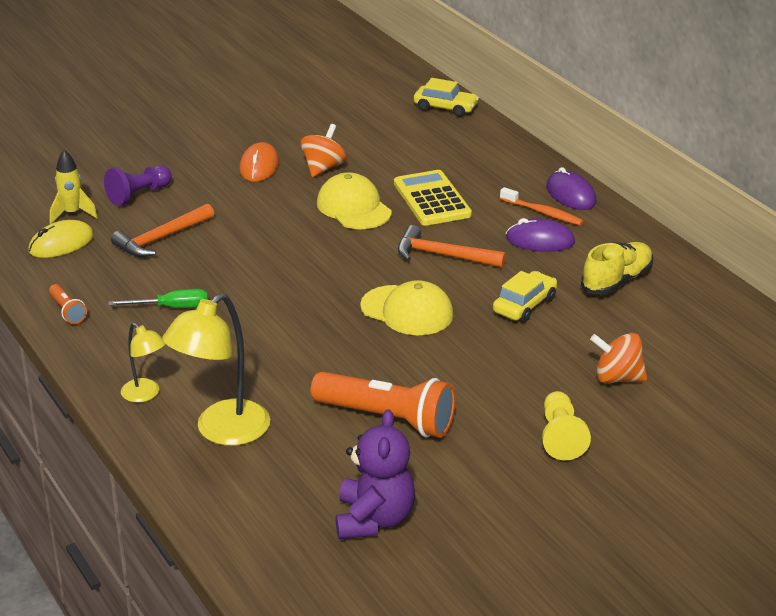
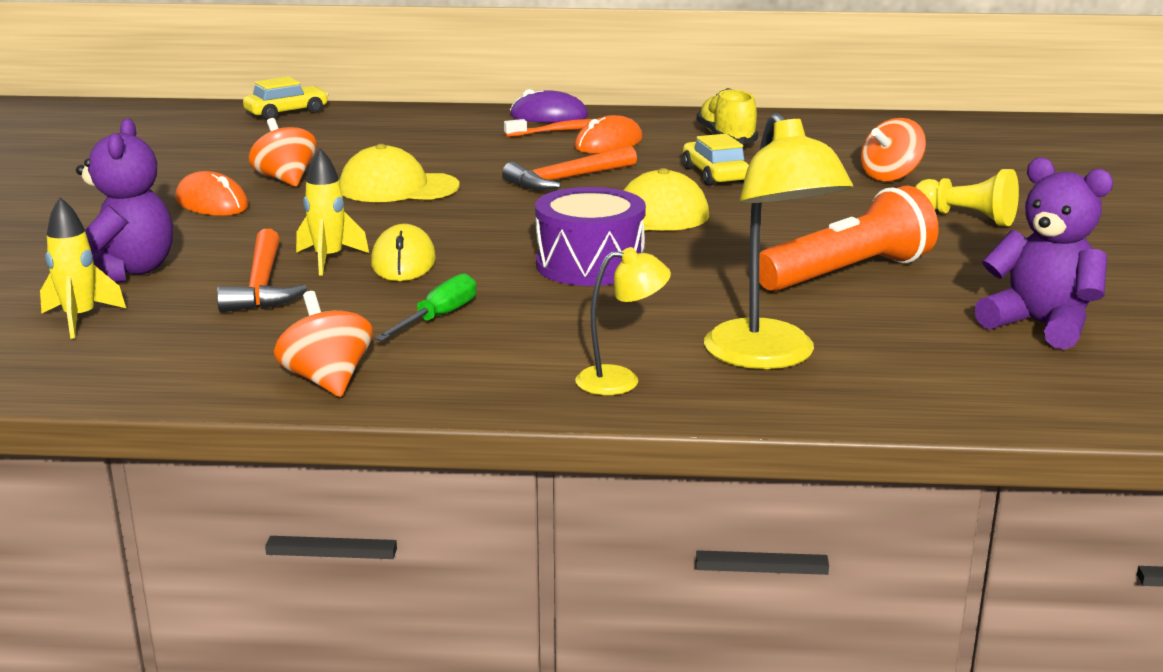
camera: 55 degrees left, 10 degrees down
yellow mouse [28,220,94,258] -> yellow mouse moved to [371,224,436,281]
orange flashlight [49,284,87,324] -> orange spinning top [274,291,373,397]
purple pawn [104,165,172,206] -> purple teddy bear [76,118,173,283]
yellow calculator [394,170,472,226] -> none
purple mouse [506,218,575,252] -> orange mouse [574,115,643,153]
none -> yellow rocket [296,148,369,276]
none -> purple drum [535,187,646,286]

